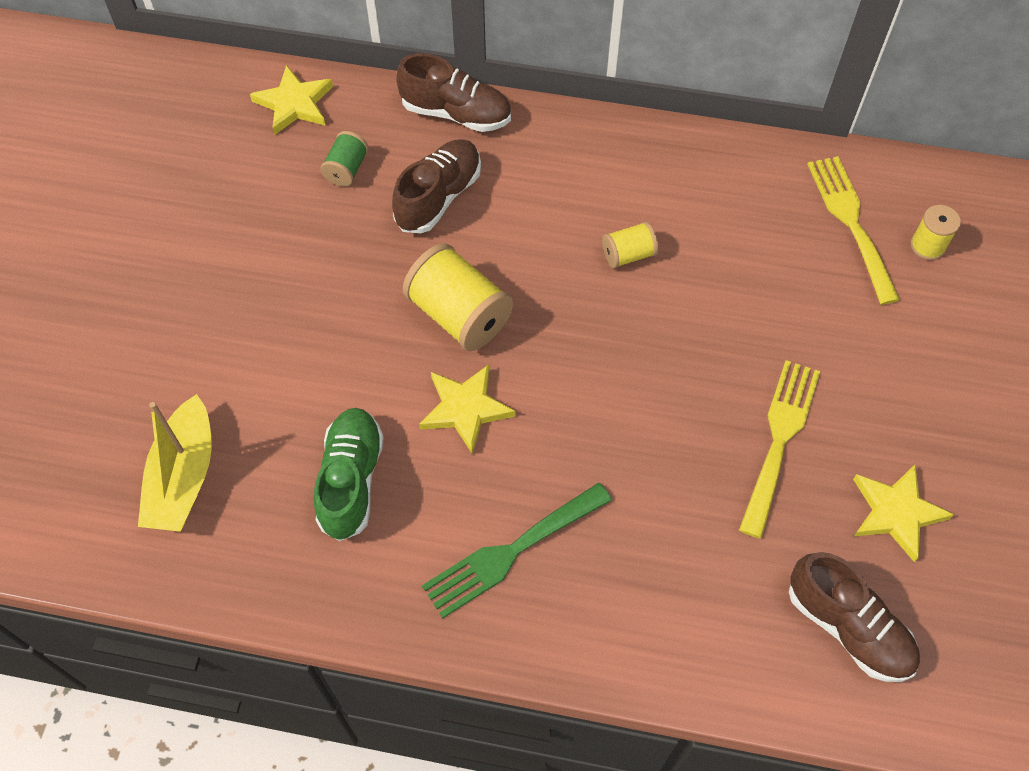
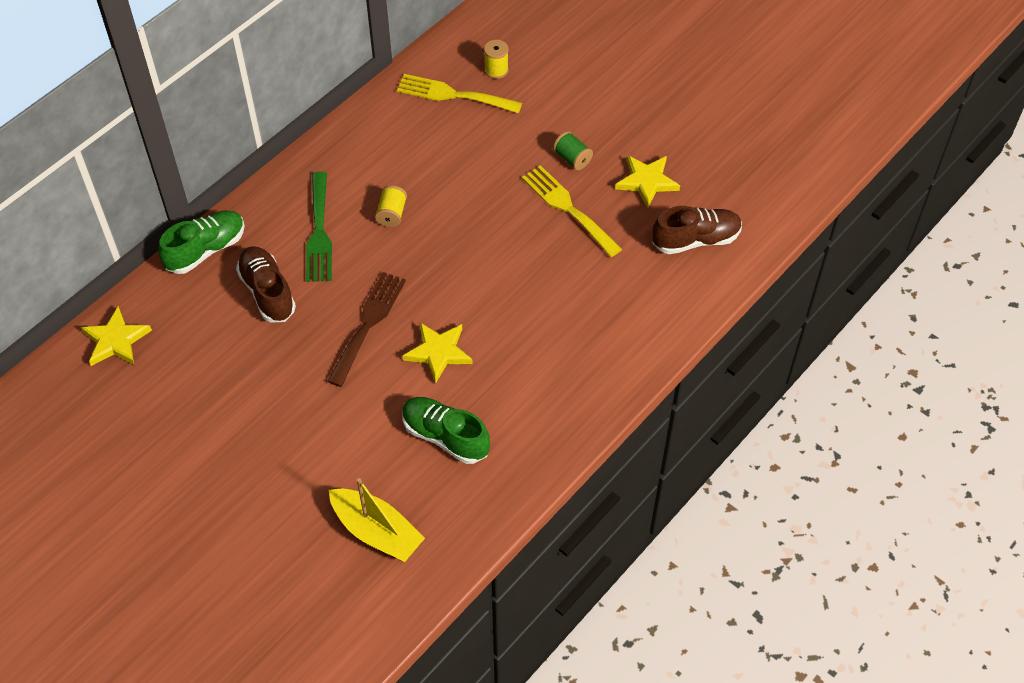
camera: 60 degrees left, 5 degrees down
green spool [320,131,369,187] -> green spool moved to [553,131,593,170]
brown shoe [396,53,511,132] -> green shoe [158,210,245,274]
yellow spool [403,244,513,351] -> brown fork [327,272,406,387]
green fork [422,483,612,618] -> green fork moved to [306,171,332,282]

